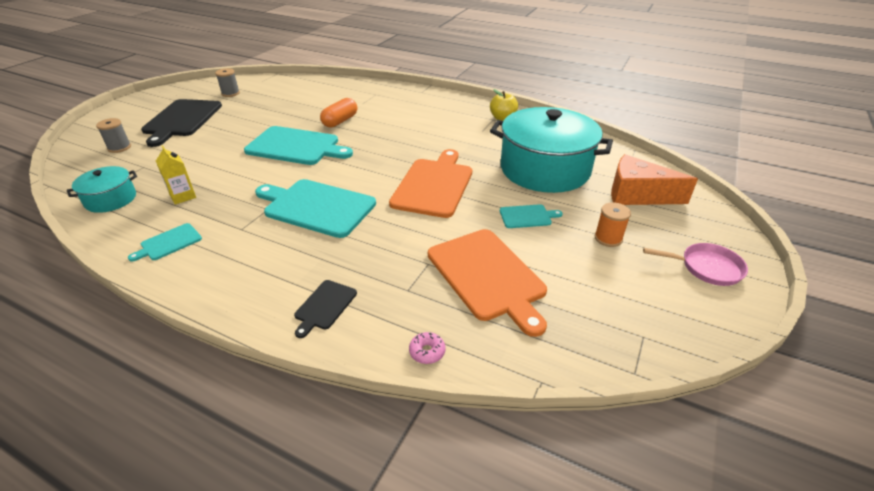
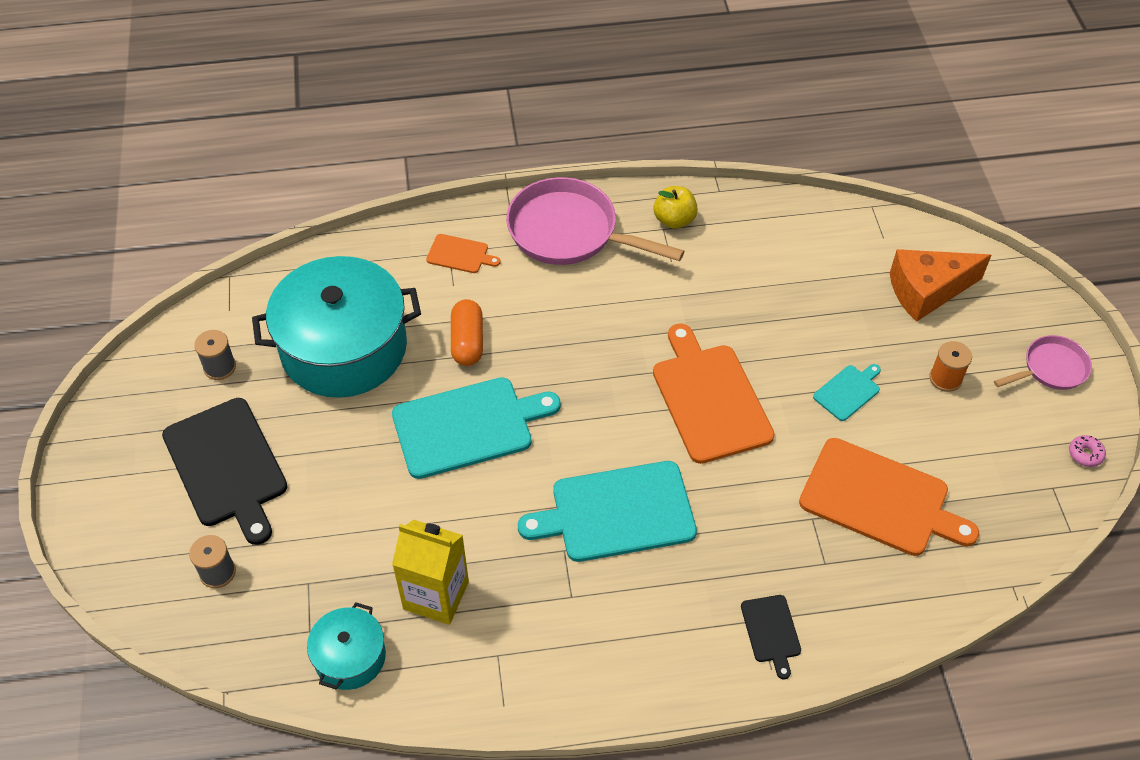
camera: 35 degrees left, 15 degrees up
turquoise cutting board [128,223,202,262] -> none
yellow carton [156,145,196,204] -> yellow carton [392,520,469,625], size x1.66
pink donut [409,332,446,364] -> pink donut moved to [1069,435,1106,467]
turquoise pot [490,107,613,193] -> turquoise pot moved to [252,256,421,398]
none -> orange cutting board [426,234,501,273]
none -> pink pan [506,177,684,265]

